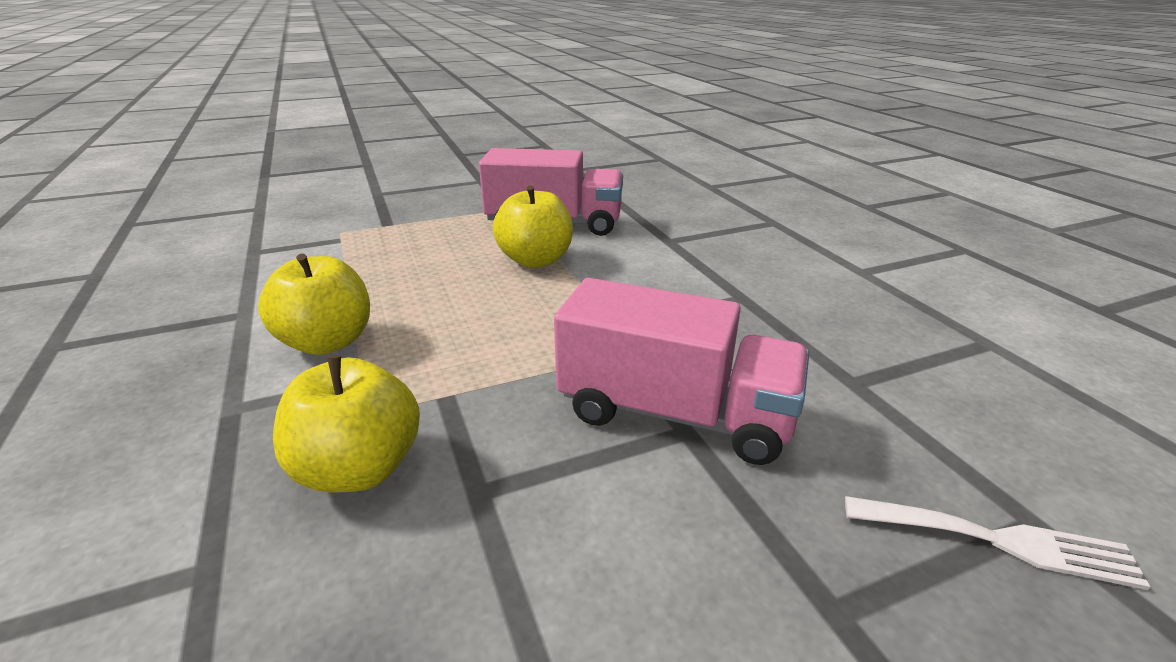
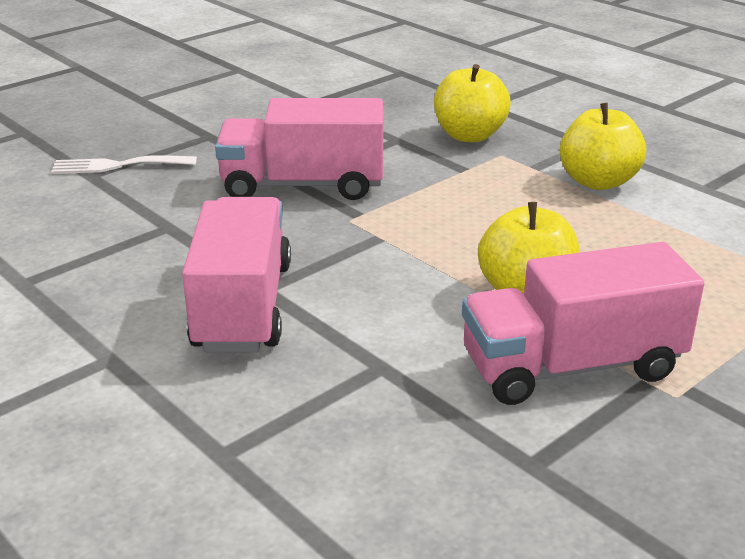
camera: 160 degrees right, 0 degrees up
none -> pink truck [182,197,291,352]

